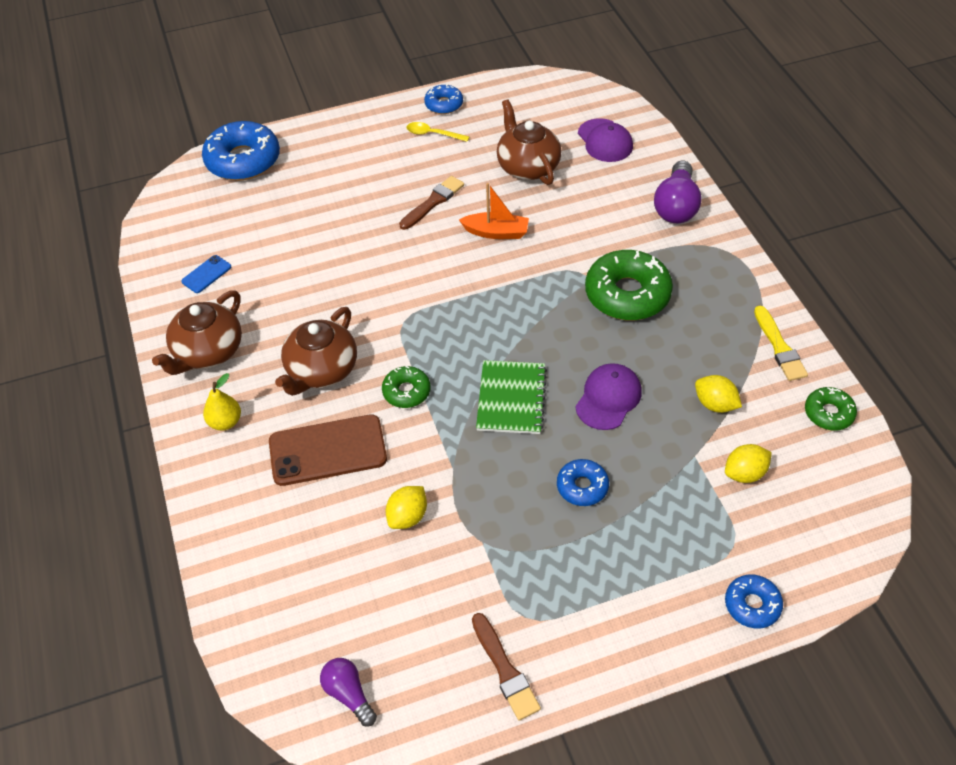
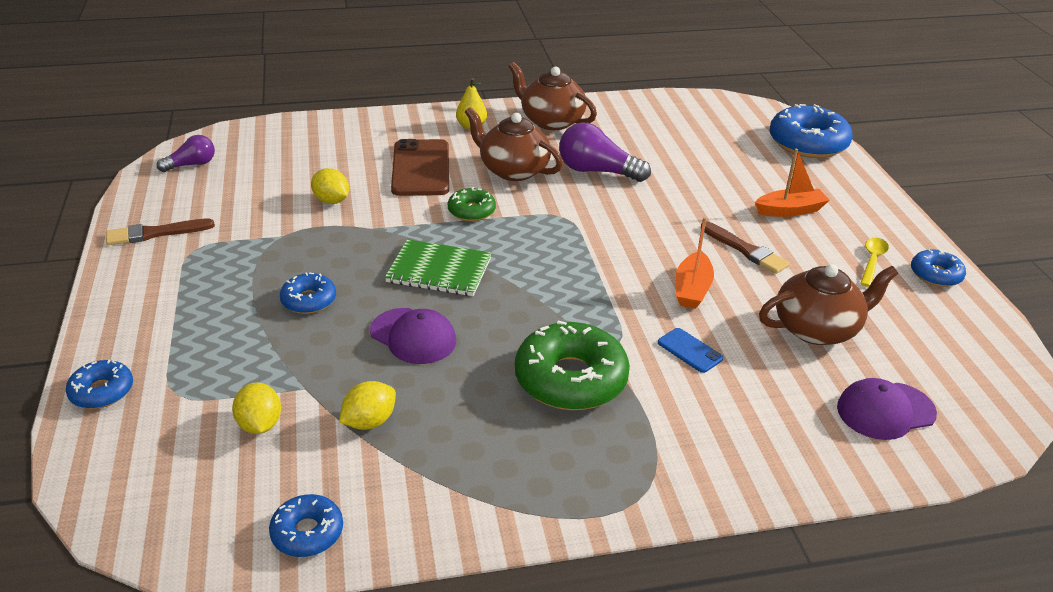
camera: 95 degrees right, 15 degrees down
blue phone [181,255,231,293] -> blue phone moved to [658,328,723,373]
purple light bulb [654,160,702,223] -> purple light bulb moved to [559,122,651,182]
yellow brush [754,306,808,381] -> none
green donut [805,387,857,430] -> blue donut [269,494,343,557]
none -> orange boat [755,149,830,217]

